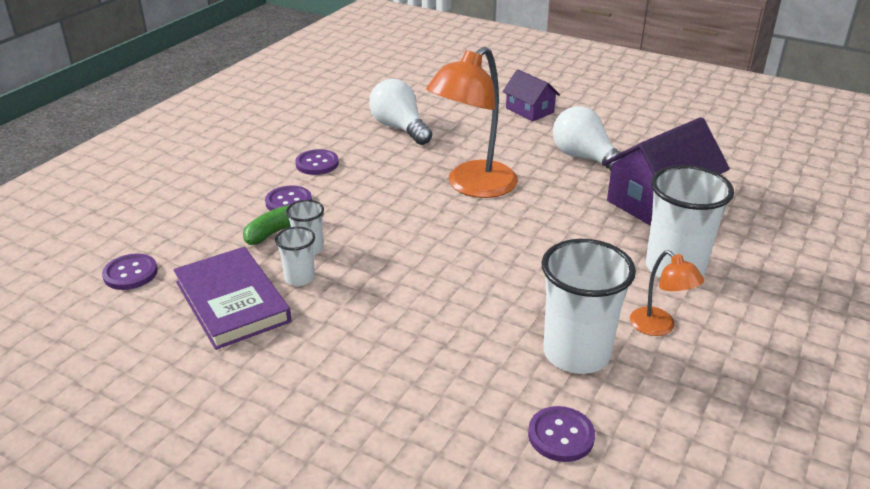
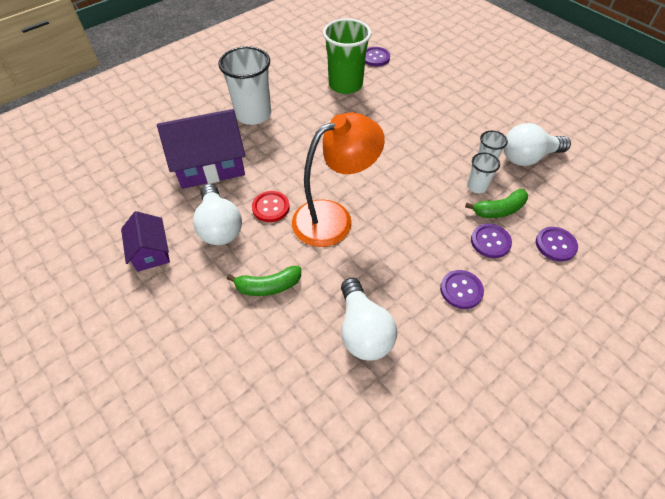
camera: 160 degrees left, 20 degrees up
purple button [102,253,158,290] -> purple button moved to [536,227,578,261]
purple book [173,247,292,350] -> white light bulb [504,123,571,166]
purple house [502,70,560,121] -> purple house moved to [121,211,170,272]
white cup [542,239,636,374] -> green cup [323,18,372,94]
orange lamp [630,250,704,336] -> none
none -> green banana [227,266,301,296]
none -> red button [252,191,290,222]

